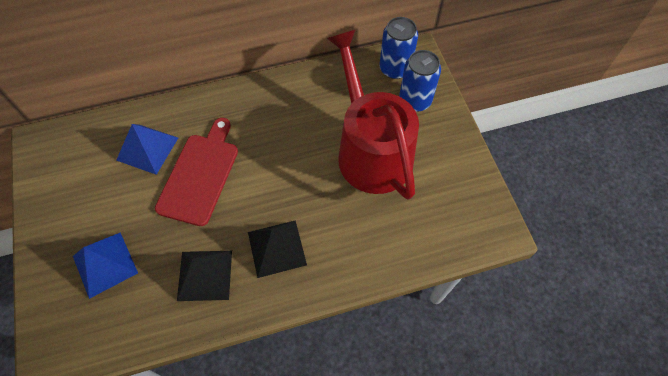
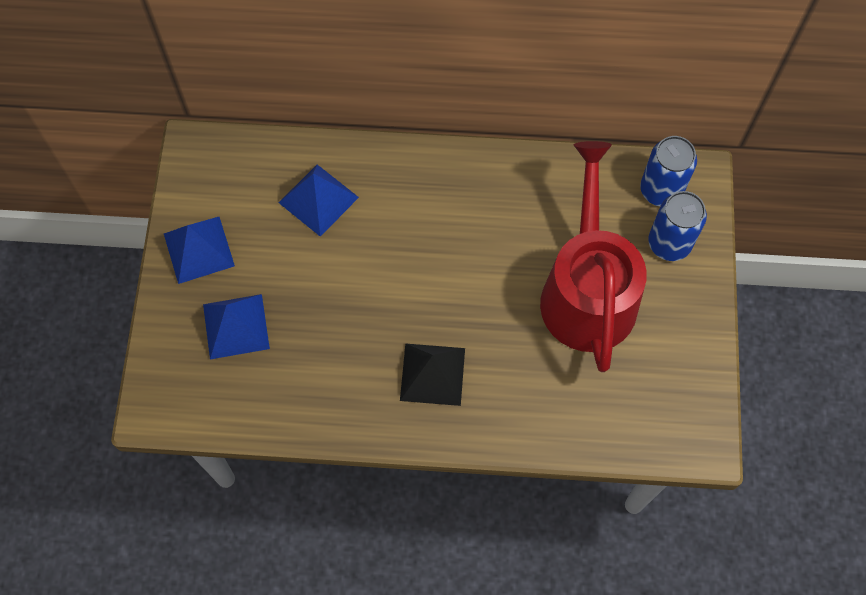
camera: 20 degrees right, 5 degrees up
red cutting board [155,118,238,226] -> none
black pyramid [177,251,232,301] -> none
none -> blue pyramid [164,217,235,284]

